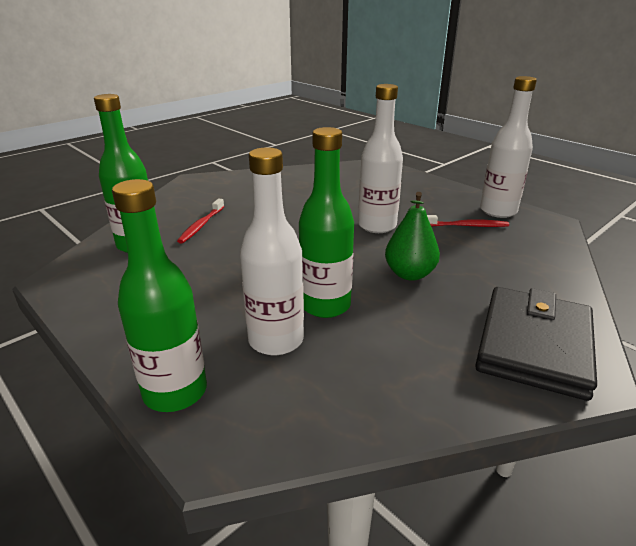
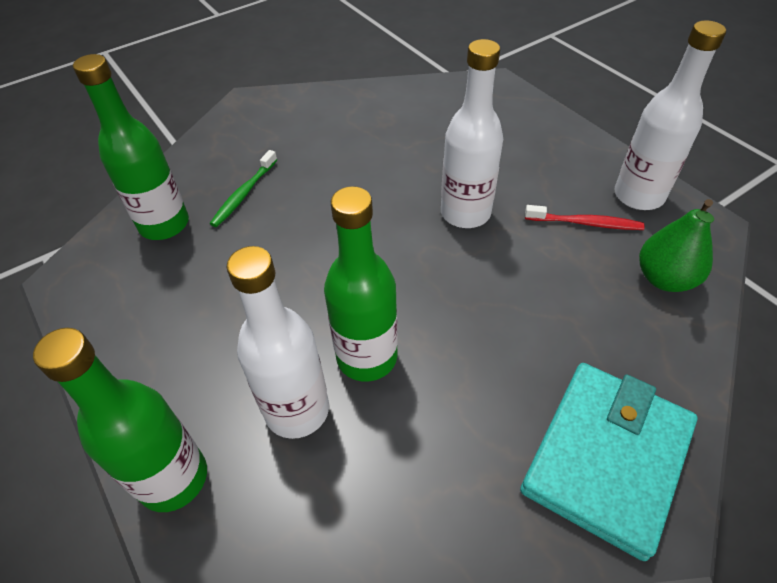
camera: 10 degrees right, 20 degrees up
red toothbrush [177,199,224,244] -> green toothbrush [210,150,277,227]
green pear [385,192,440,281] -> green pear moved to [639,199,714,292]
black wallet [475,287,597,401] -> turquoise wallet [520,363,697,561]

